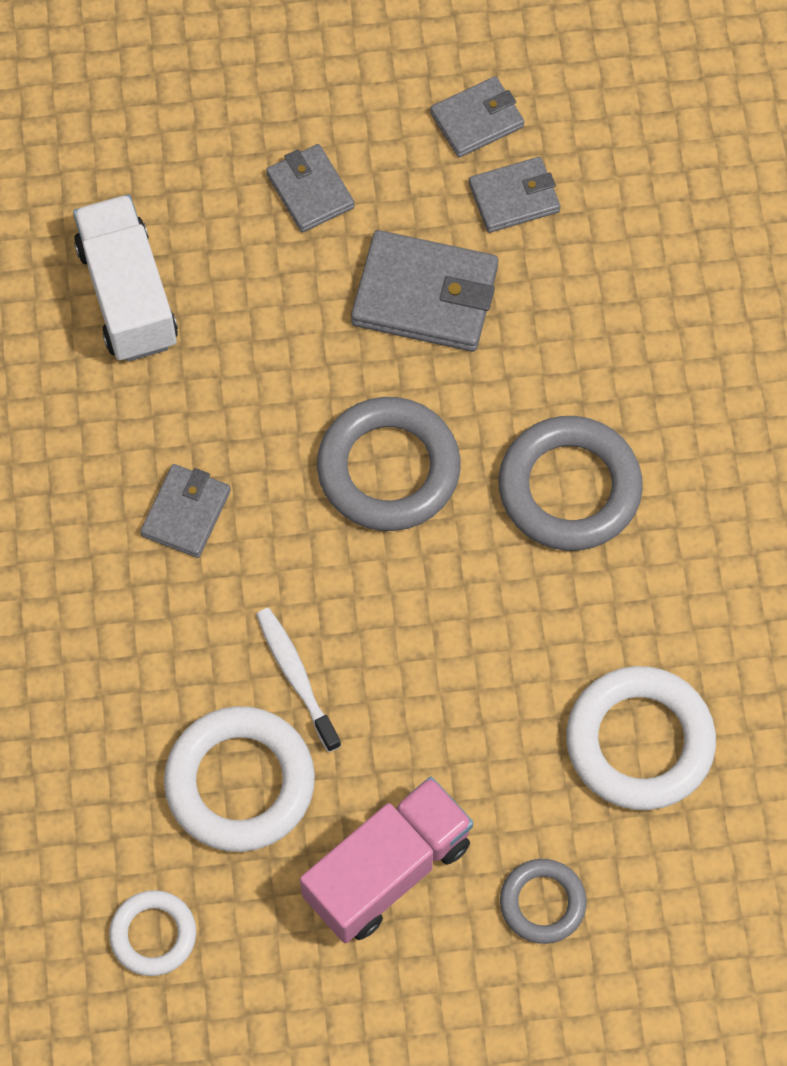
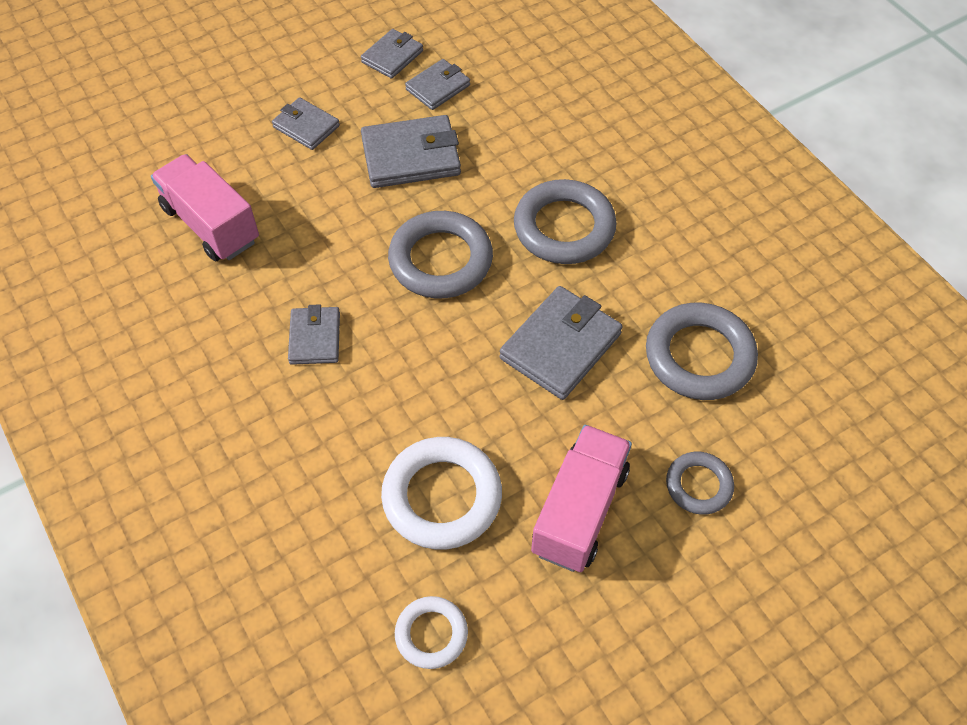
camera: 25 degrees left, 10 degrees down
white truck [73,195,178,362] -> pink truck [151,154,259,262]
white toothbrush [256,608,341,752] -> none
white ring [566,666,716,810] -> grey ring [646,303,758,400]
none -> grey wallet [500,286,623,400]

